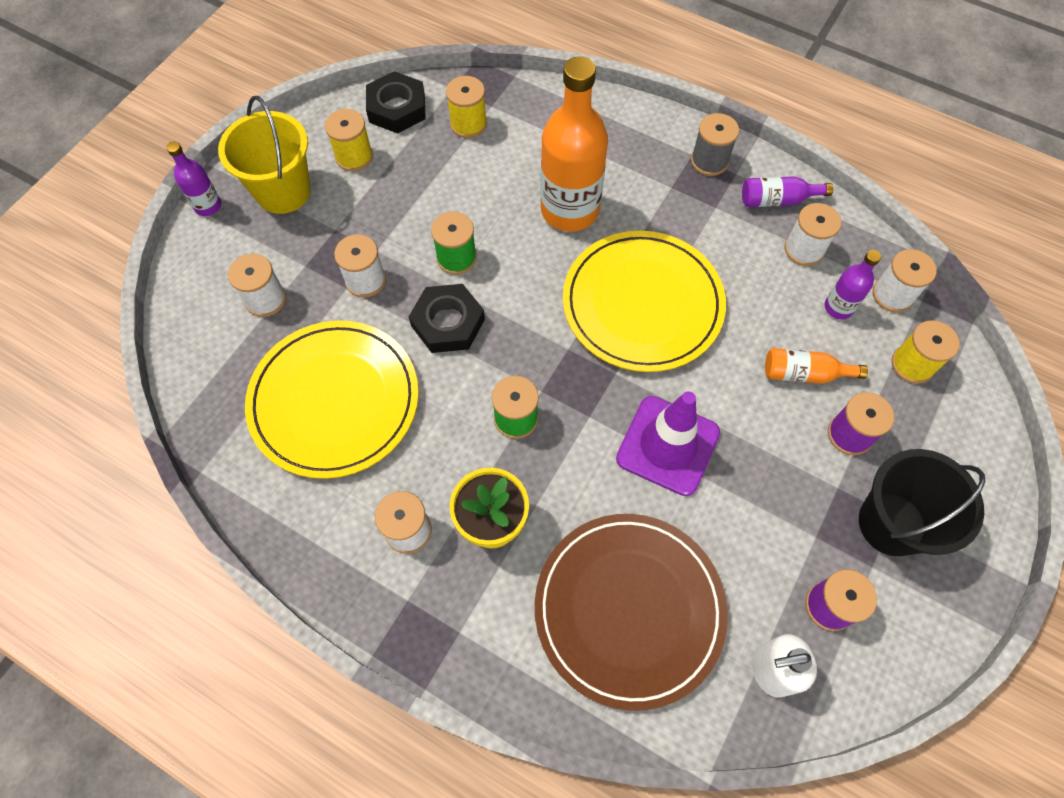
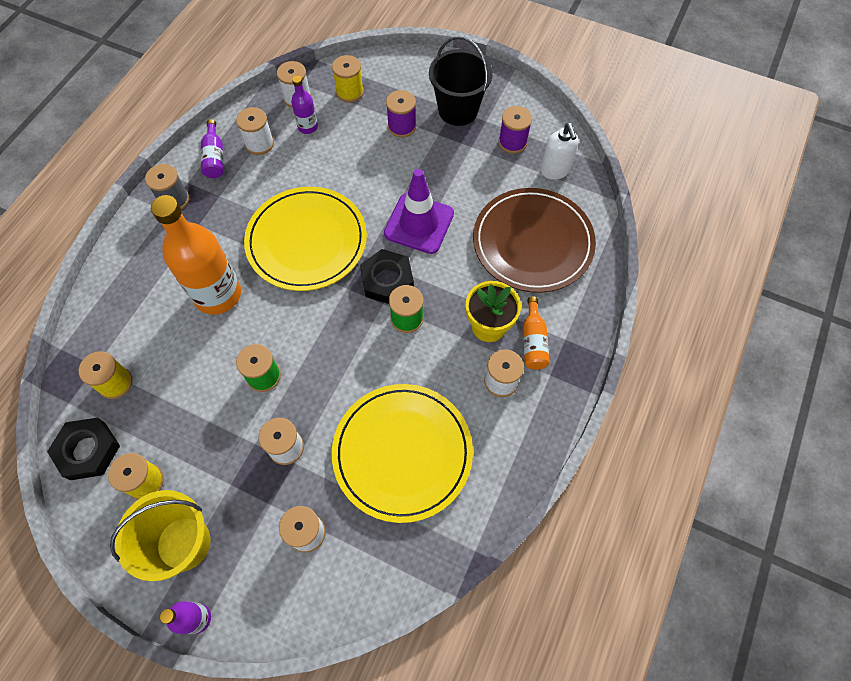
camera: 95 degrees left, 0 degrees up
black nut [409,284,485,353] -> black nut moved to [360,249,414,304]
orange bottle [765,348,868,384] -> orange bottle moved to [523,297,550,370]

